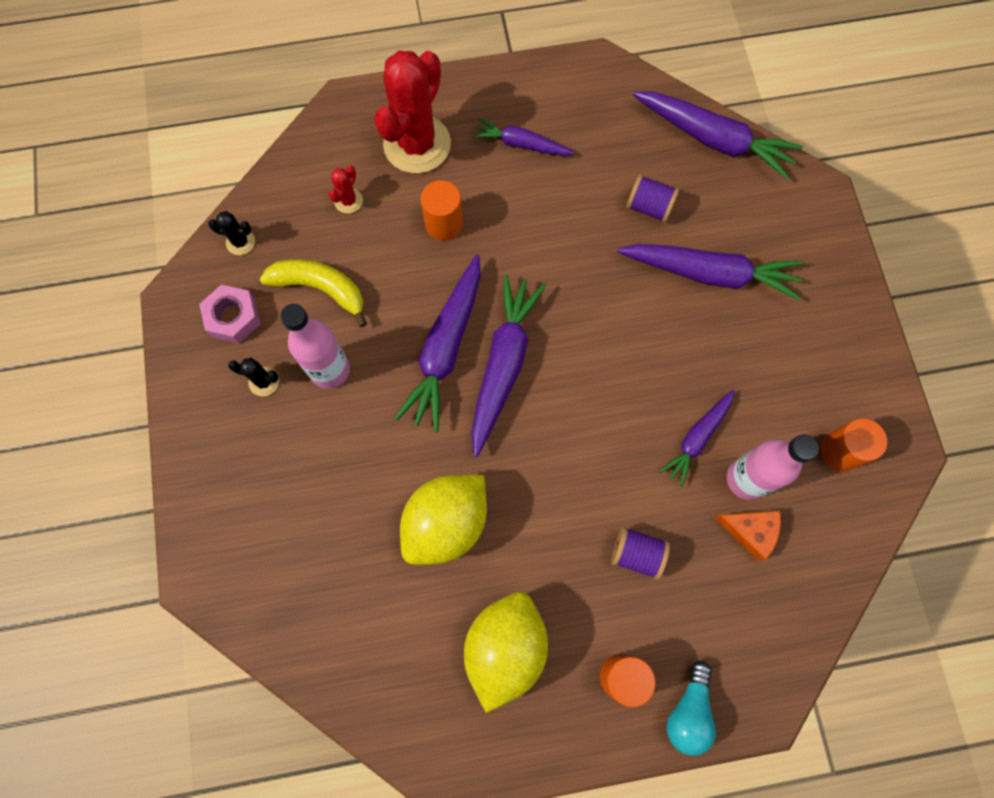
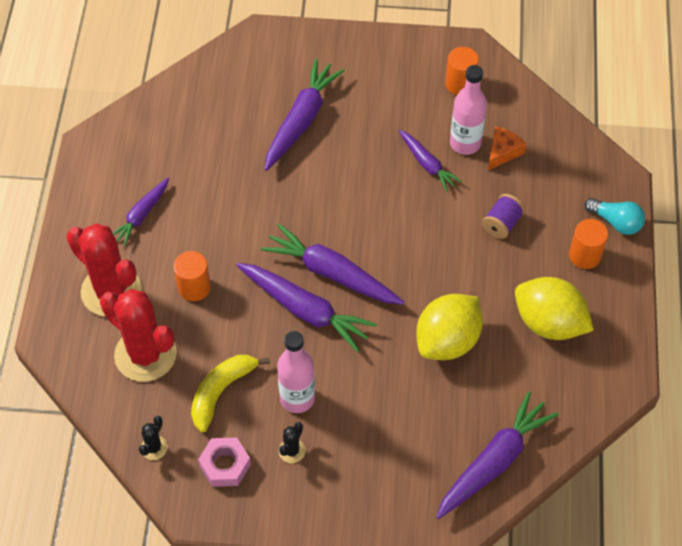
camera: 75 degrees left, 15 degrees down
red cactus [328,165,363,214] -> red cactus [100,289,177,382], size x2.40
yellow lemon [400,475,487,565] -> yellow lemon turned 75 degrees clockwise [416,294,483,360]
purple spool [626,174,679,223] -> none
purple carrot [632,91,803,179] -> purple carrot moved to [436,391,558,519]

